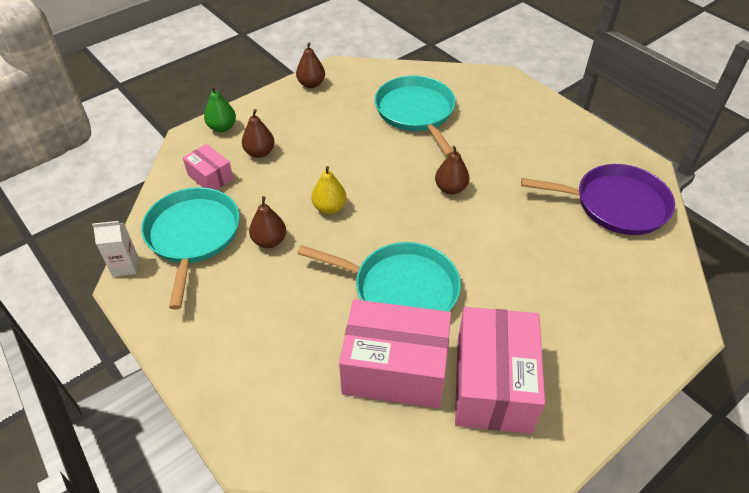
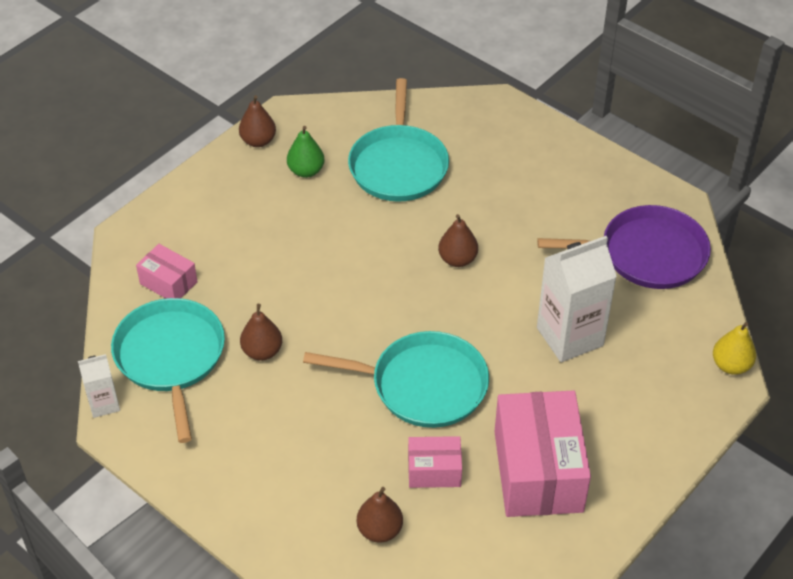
camera: 10 degrees left, 0 degrees up
green pear [204,85,236,132] -> green pear moved to [287,126,324,178]
brown pear [242,109,275,158] -> brown pear moved to [357,487,403,543]
yellow pear [311,166,347,214] -> yellow pear moved to [713,322,756,375]
pink box [339,299,451,408] -> pink box [408,436,462,488], size x0.50
turquoise pan [374,75,456,157] -> turquoise pan turned 150 degrees counterclockwise [348,78,449,202]
none -> white carton [537,236,617,362]

